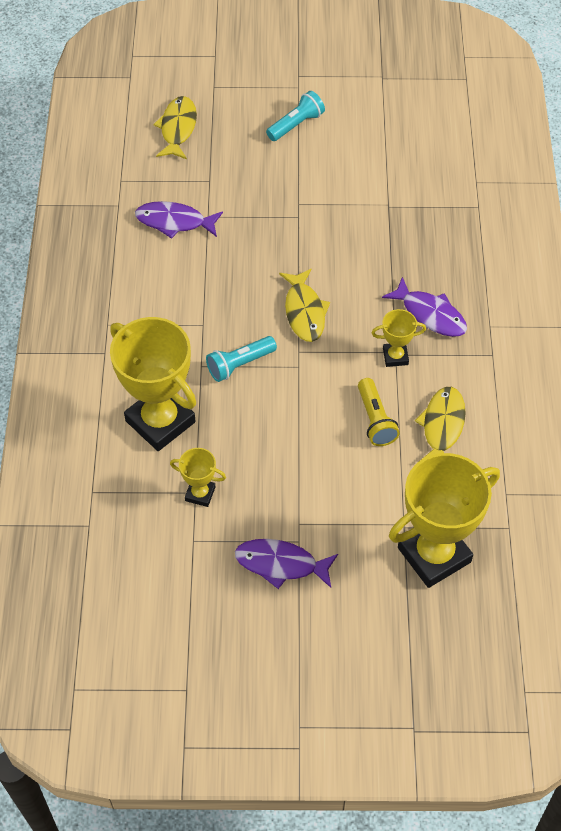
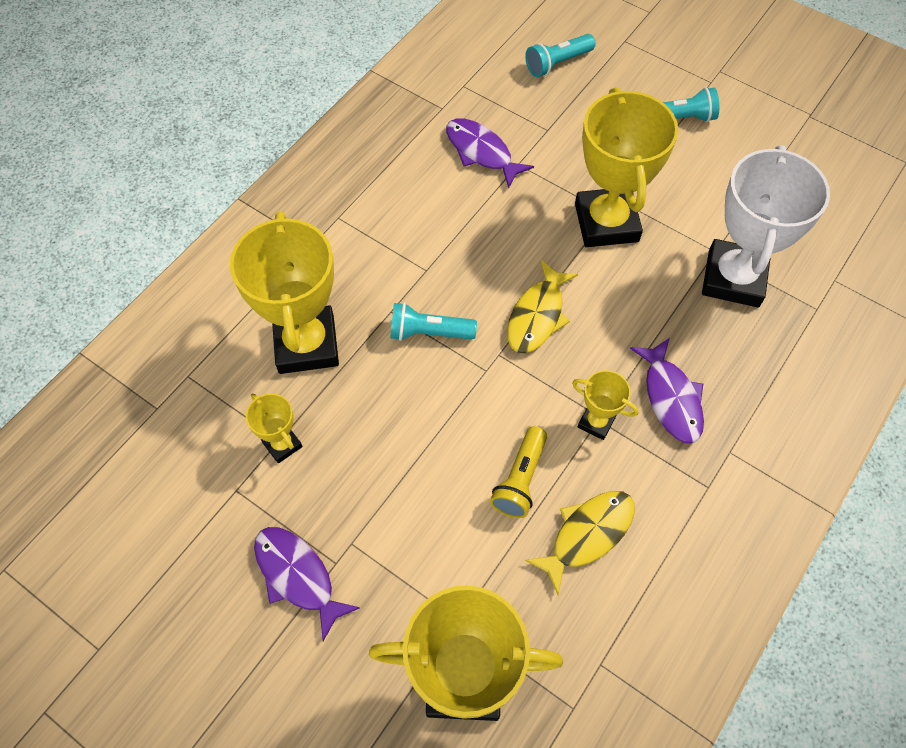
camera: 35 degrees right, 5 degrees up
yellow fish [153,96,197,159] -> turquoise flashlight [525,34,596,77]
none -> yellow trophy [575,87,679,247]
none -> white trophy [702,145,830,307]

